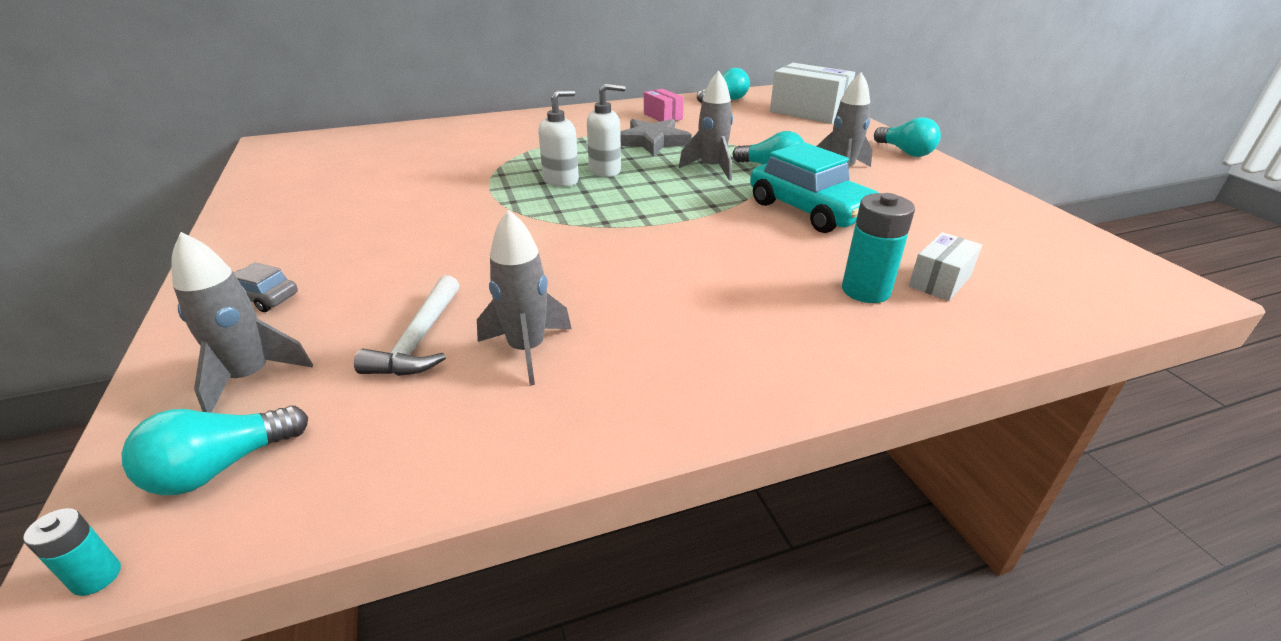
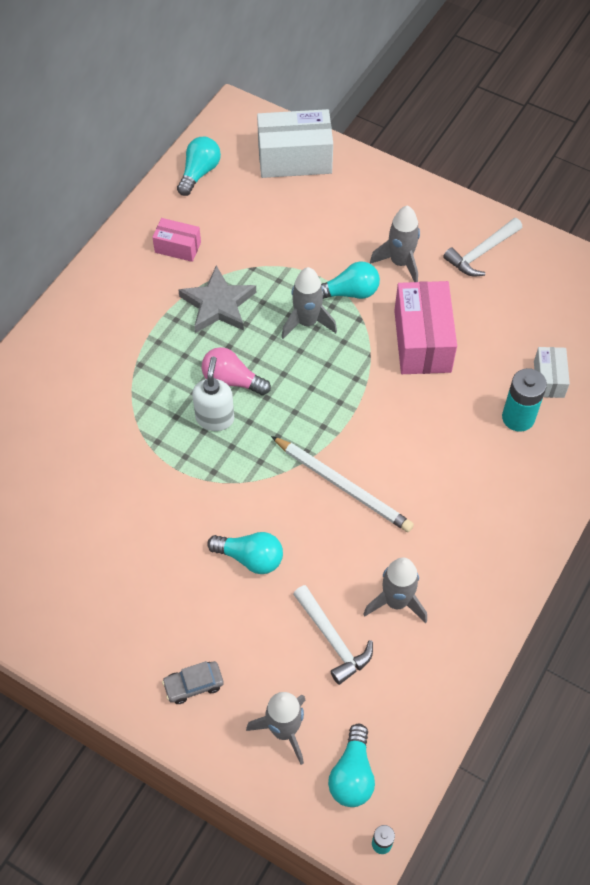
camera: 40 degrees left, 25 degrees up
white soap dispenser [587,83,625,177] -> pink light bulb [202,347,271,395]
turquoise car [750,142,879,233] -> pink box [394,281,457,374]
turquoise light bulb [874,117,941,157] -> turquoise light bulb moved to [207,532,283,574]
none -> white pencil [271,436,414,532]
none -> white hammer [443,218,522,277]

